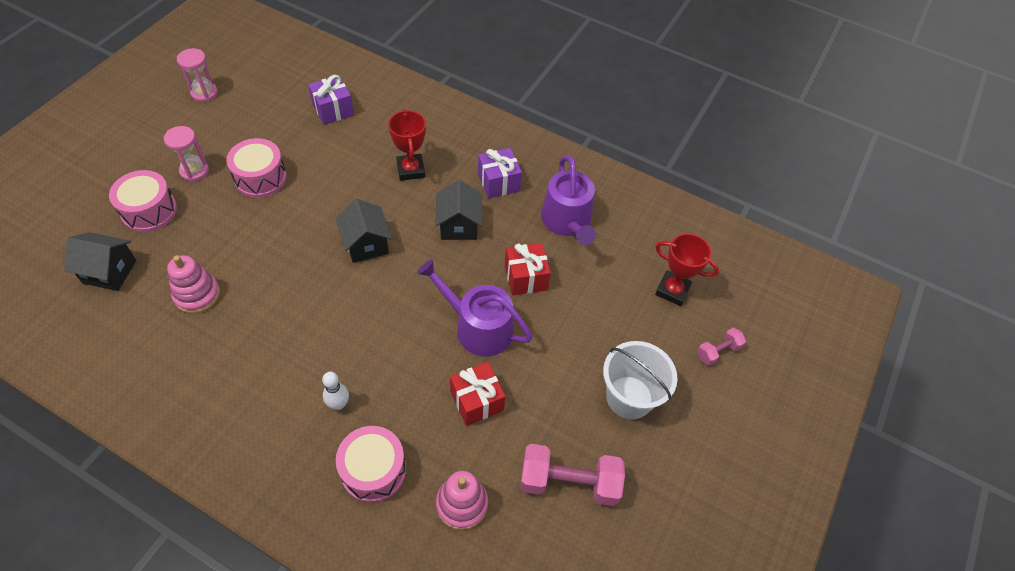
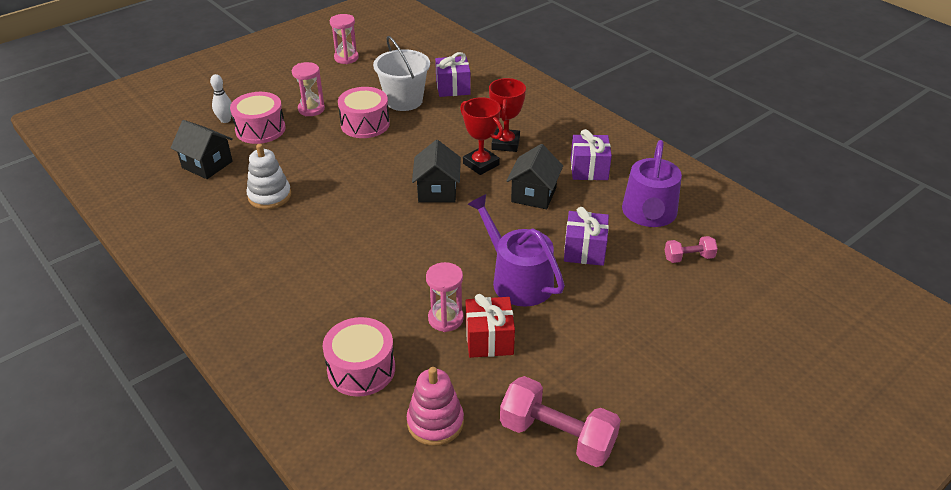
camera: 25 degrees right, 15 degrees down
pink stacking toy [167,255,220,314] -> white stacking toy [246,144,291,209]
white bowling pin [322,372,349,410] -> white bowling pin moved to [210,74,232,123]
red gift [504,243,551,295] -> purple gift [564,207,609,266]
white bucket [603,341,678,419] -> white bucket moved to [373,36,430,111]
red trophy [655,234,719,306] -> red trophy moved to [460,97,503,175]
pink dumbbell [697,328,746,366] -> pink dumbbell moved to [665,236,718,263]
none -> pink hourglass [426,262,464,332]

